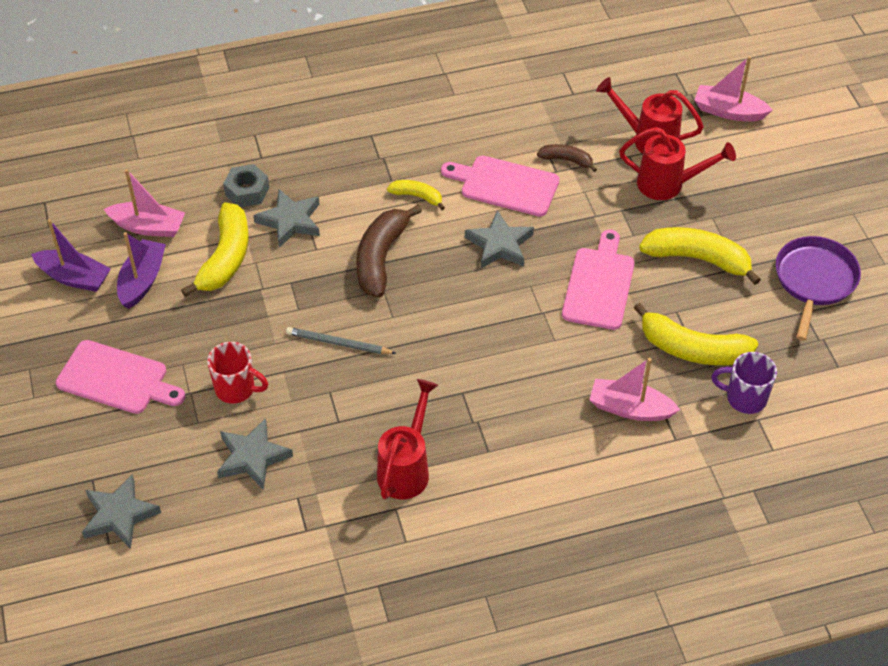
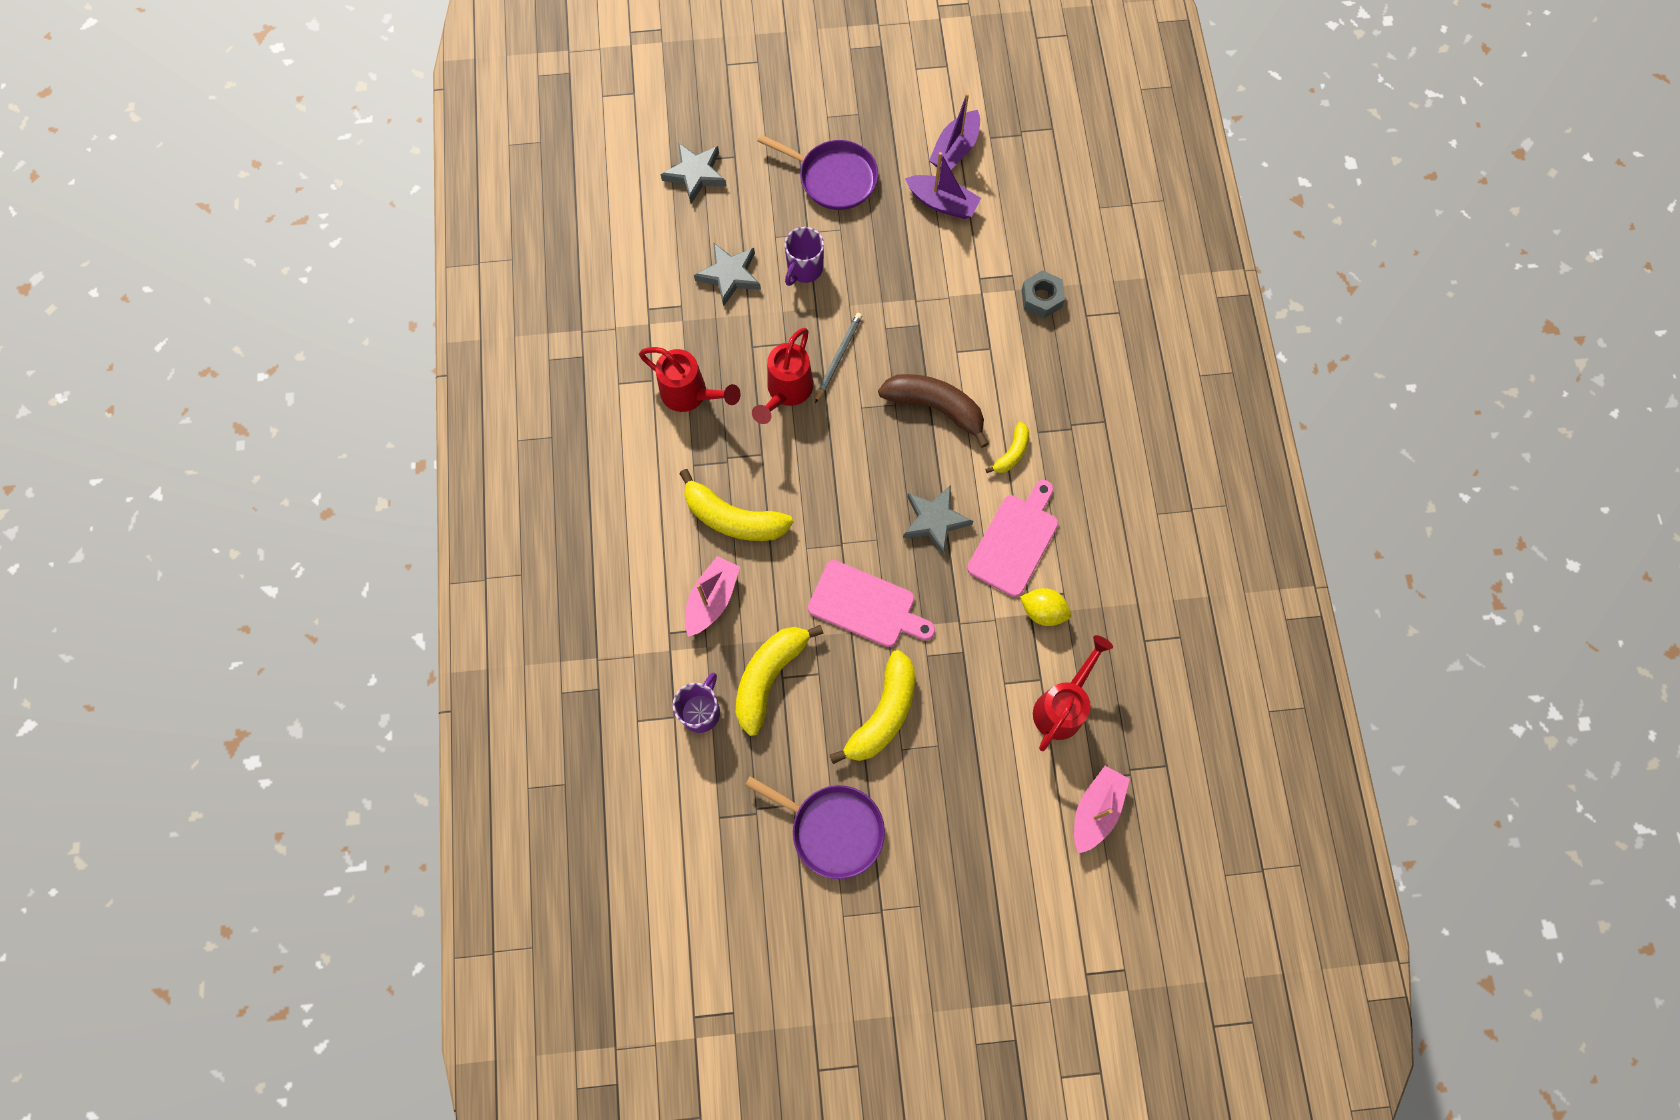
camera: 100 degrees right, 20 degrees up
pink cutting board [56,340,185,414] -> purple pan [757,135,878,210]
pink boat [104,169,185,237] -> none
yellow banana [181,202,249,297] -> yellow banana moved to [679,469,793,541]
red mug [207,342,268,403] -> purple mug [785,227,824,286]
grey star [253,189,320,248] -> none
brown banana [537,144,597,172] -> yellow lemon [1020,588,1071,626]
red watering can [619,127,736,200] -> red watering can moved to [752,328,814,424]

